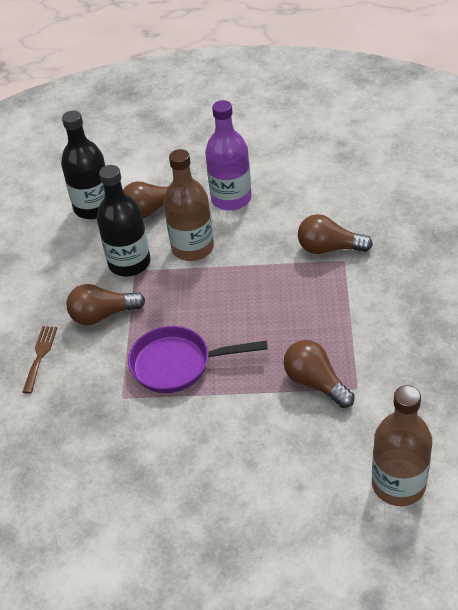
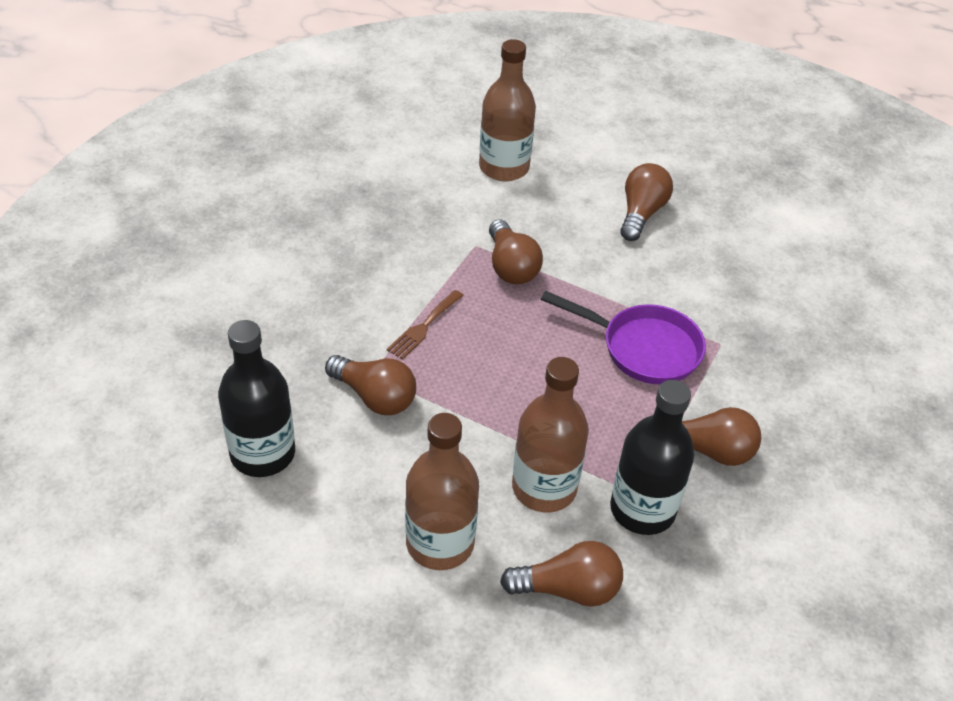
camera: 160 degrees left, 0 degrees up
brown fork [23,326,57,394] -> brown fork moved to [387,290,464,360]
black bottle [61,111,105,219] -> black bottle moved to [218,320,295,477]
purple bottle [205,100,252,211] -> brown bottle [405,413,479,570]
none -> brown light bulb [620,163,673,241]

